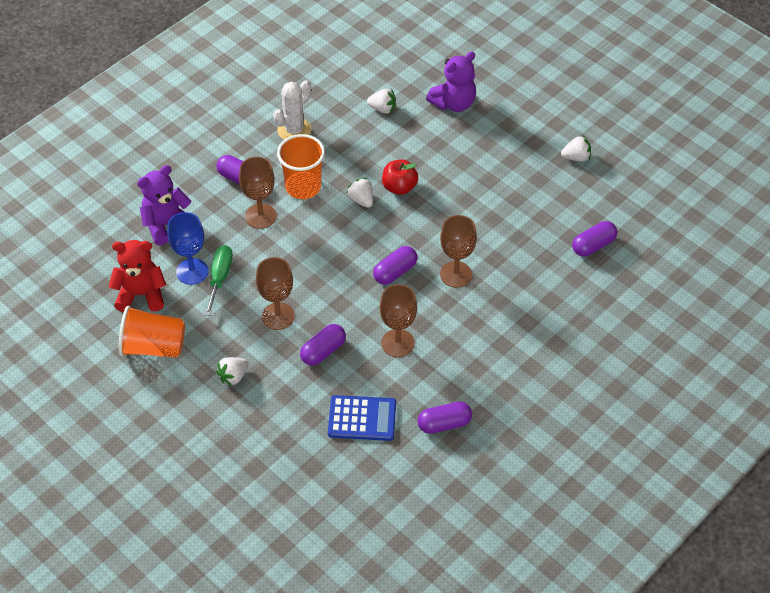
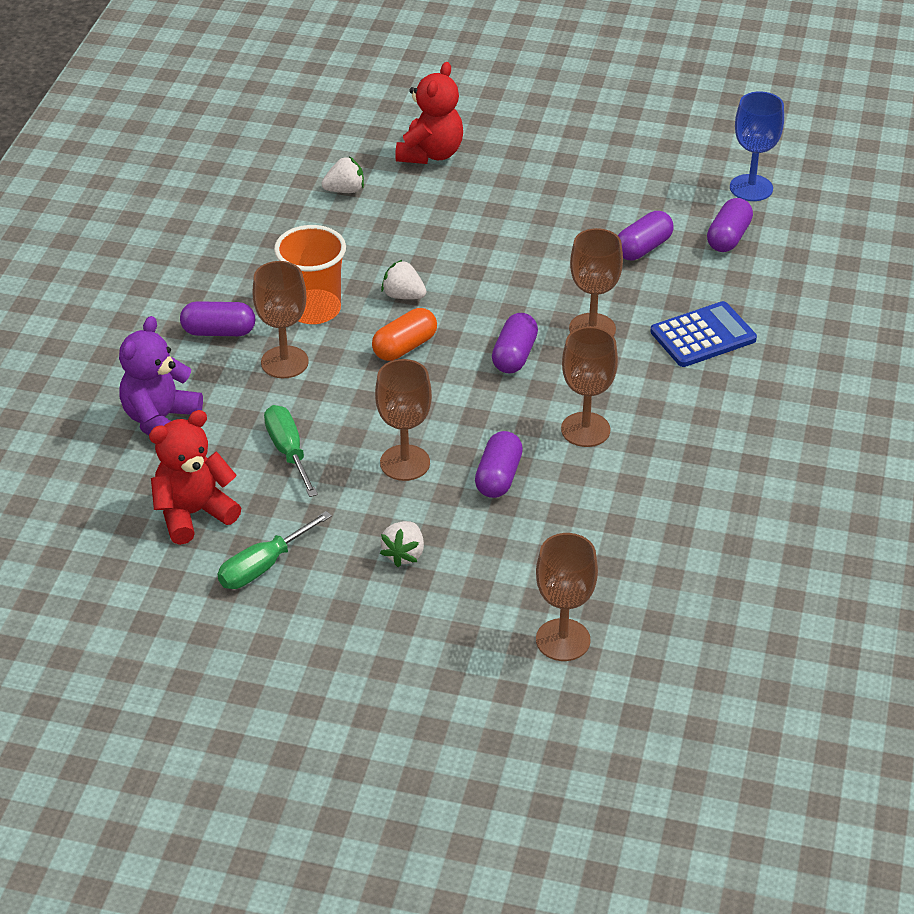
camera: 30 degrees left, 10 degrees down
orange cup [119,306,185,358] -> green screwdriver [218,511,332,589]
blue goblet [167,212,208,285] -> blue goblet moved to [730,91,784,201]
white cactus [273,80,311,140] -> none
blue calculator [328,395,396,441] -> blue calculator moved to [650,301,757,367]
red apple [382,160,418,195] -> none
purple capsule [418,402,472,434] -> purple capsule moved to [618,211,674,260]
purple teddy bear [426,51,476,112] -> red teddy bear [395,62,463,164]
white strawberry [561,136,591,162] -> none
none -> orange capsule [372,308,437,361]
none -> brown goblet [536,533,598,661]

